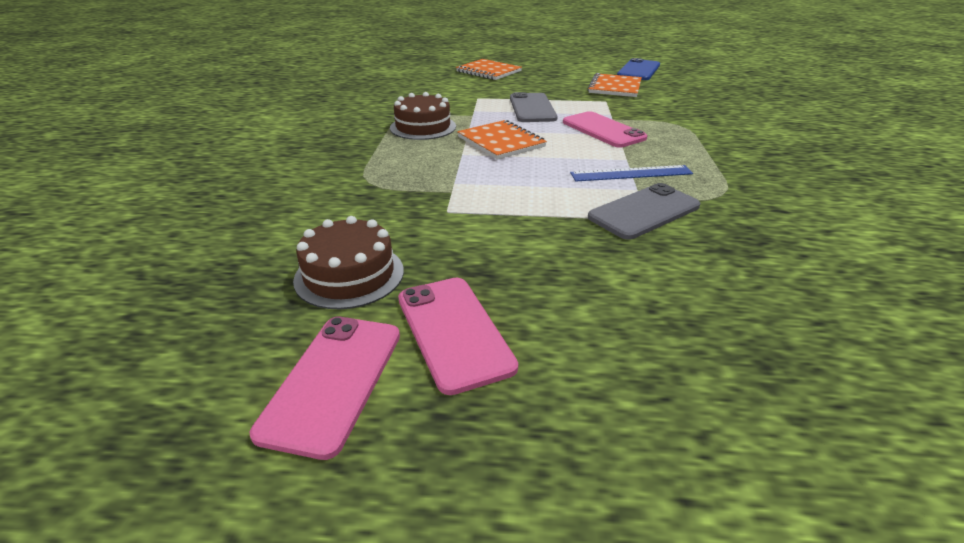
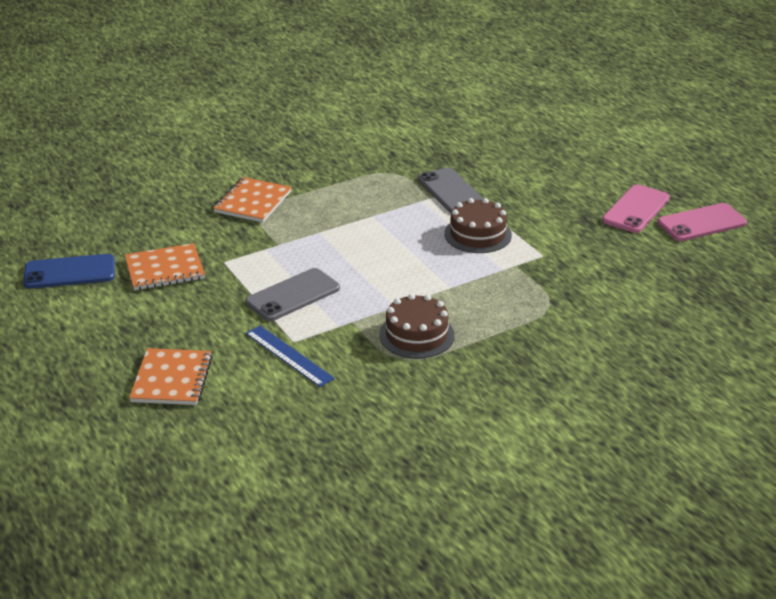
camera: 125 degrees left, 0 degrees up
brown cake [293,216,404,309] -> brown cake moved to [444,198,512,253]
orange notebook [457,120,547,160] -> orange notebook moved to [213,177,292,222]
pink phone [563,111,647,148] -> none
blue ruler [570,165,693,181] -> blue ruler moved to [246,326,335,387]
grey phone [588,183,700,240] -> grey phone turned 45 degrees clockwise [418,168,484,213]

